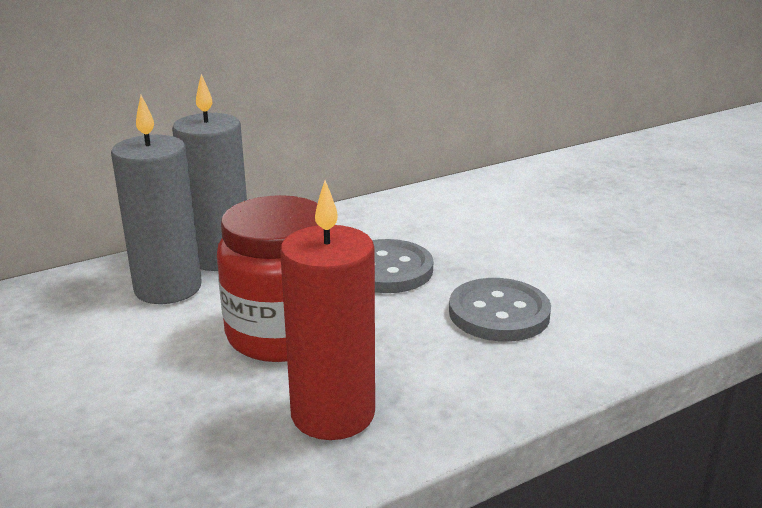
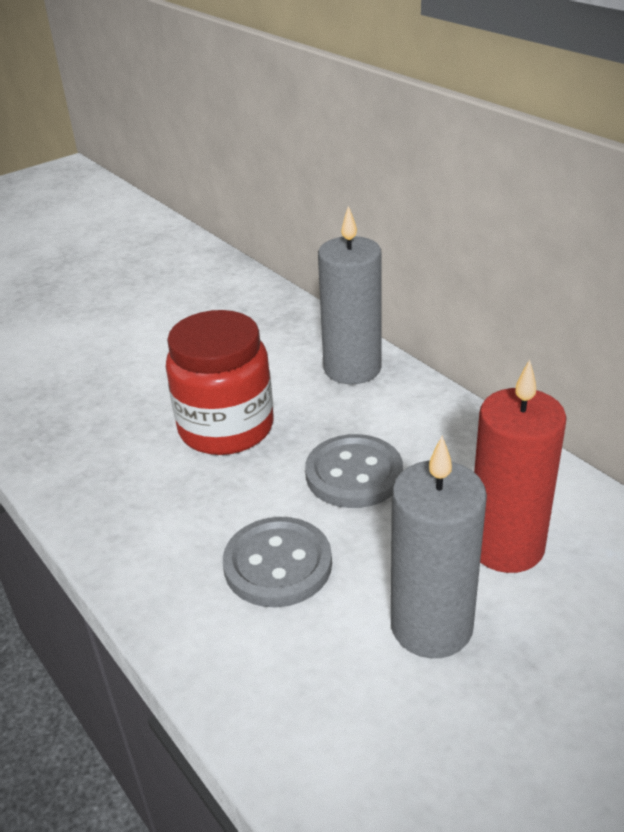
camera: 85 degrees right, 10 degrees up
grey candle [111,95,202,304] -> grey candle moved to [391,436,487,658]
red candle [280,180,375,440] -> red candle moved to [474,360,567,573]

